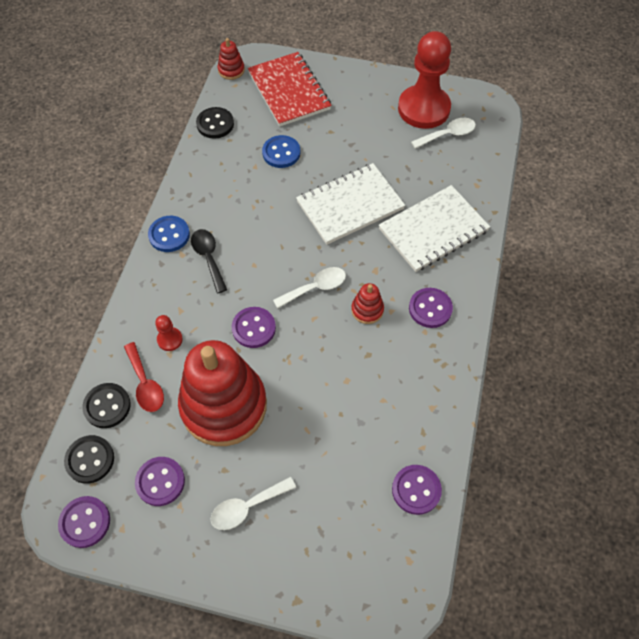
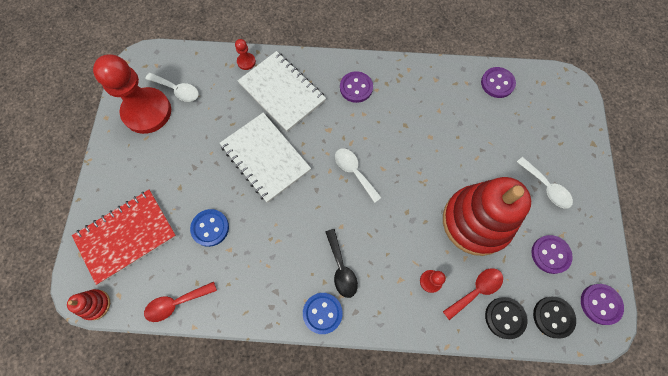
camera: 100 degrees left, 10 degrees up
black spoon [191,229,227,293] -> black spoon turned 75 degrees counterclockwise [325,229,358,298]
black button [196,107,234,138] -> red spoon [144,281,217,322]
purple button [232,307,276,348] -> none
red stacking toy [351,283,384,324] -> none
white spoon [411,118,476,149] -> white spoon turned 150 degrees clockwise [145,73,199,102]
none -> red pawn [235,39,256,70]

